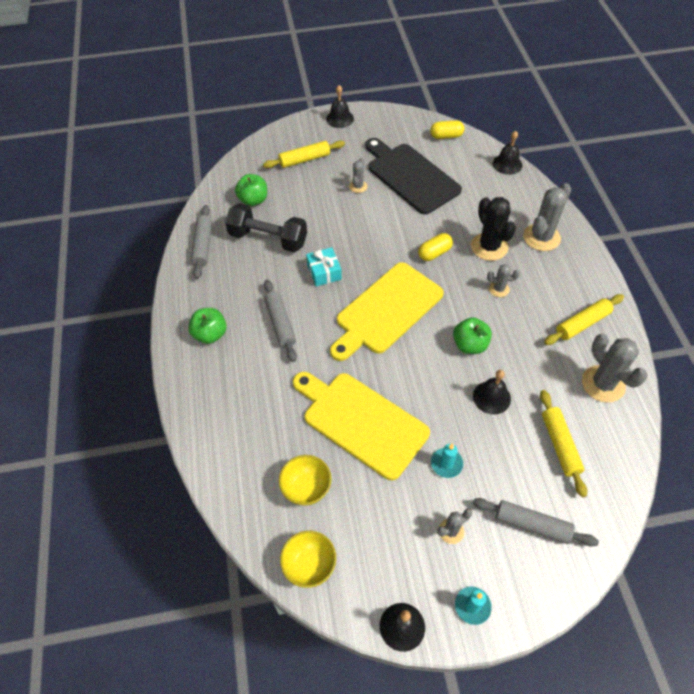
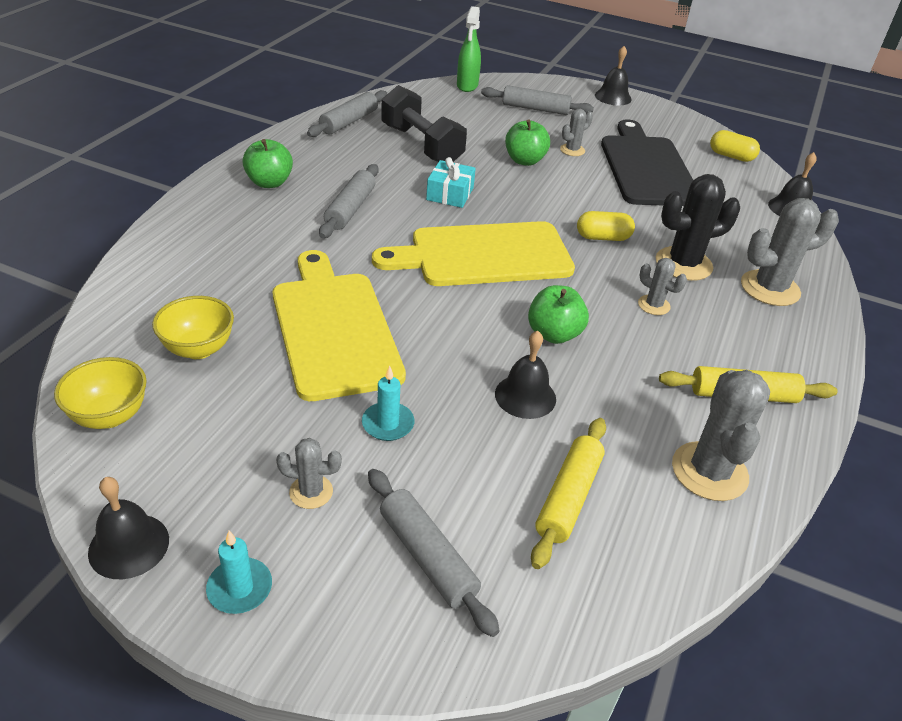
camera: 30 degrees right, 15 degrees down
green apple [235,174,267,206] -> green apple moved to [505,119,550,166]
yellow rolling pin [263,141,345,168] -> grey rolling pin [481,85,594,115]
black cactus [471,197,516,261] -> black cactus turned 60 degrees clockwise [656,174,740,281]
none -> green spray bottle [457,6,481,92]

